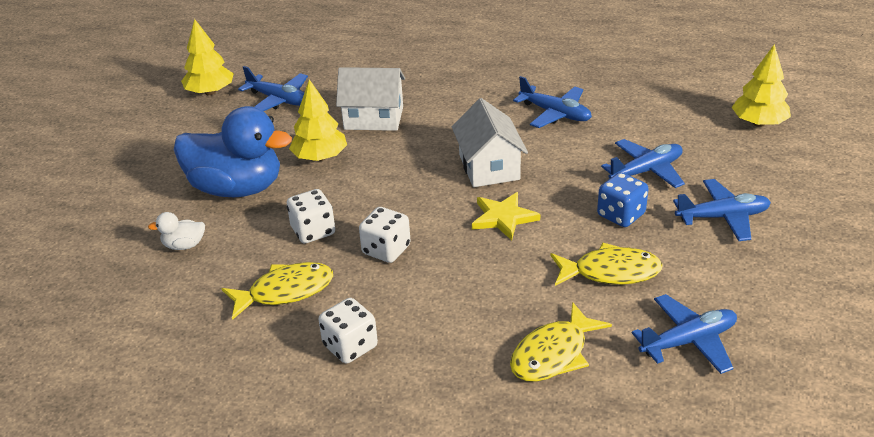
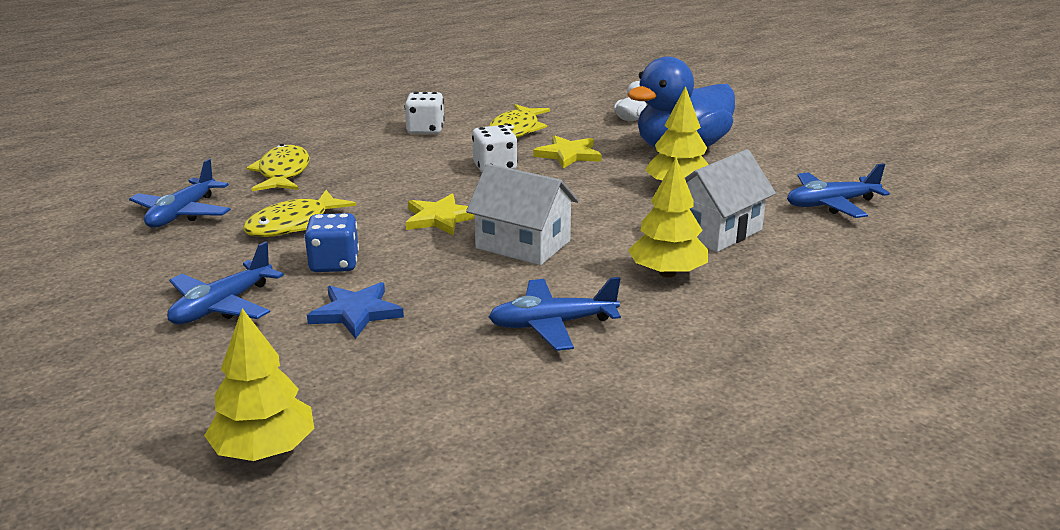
camera: 130 degrees right, 10 degrees down
yellow tree [181,19,234,95] -> yellow tree moved to [628,158,708,277]
white dice [287,189,335,243] -> yellow star [533,135,602,169]
blue plane [601,139,685,188] -> blue star [307,282,404,339]

